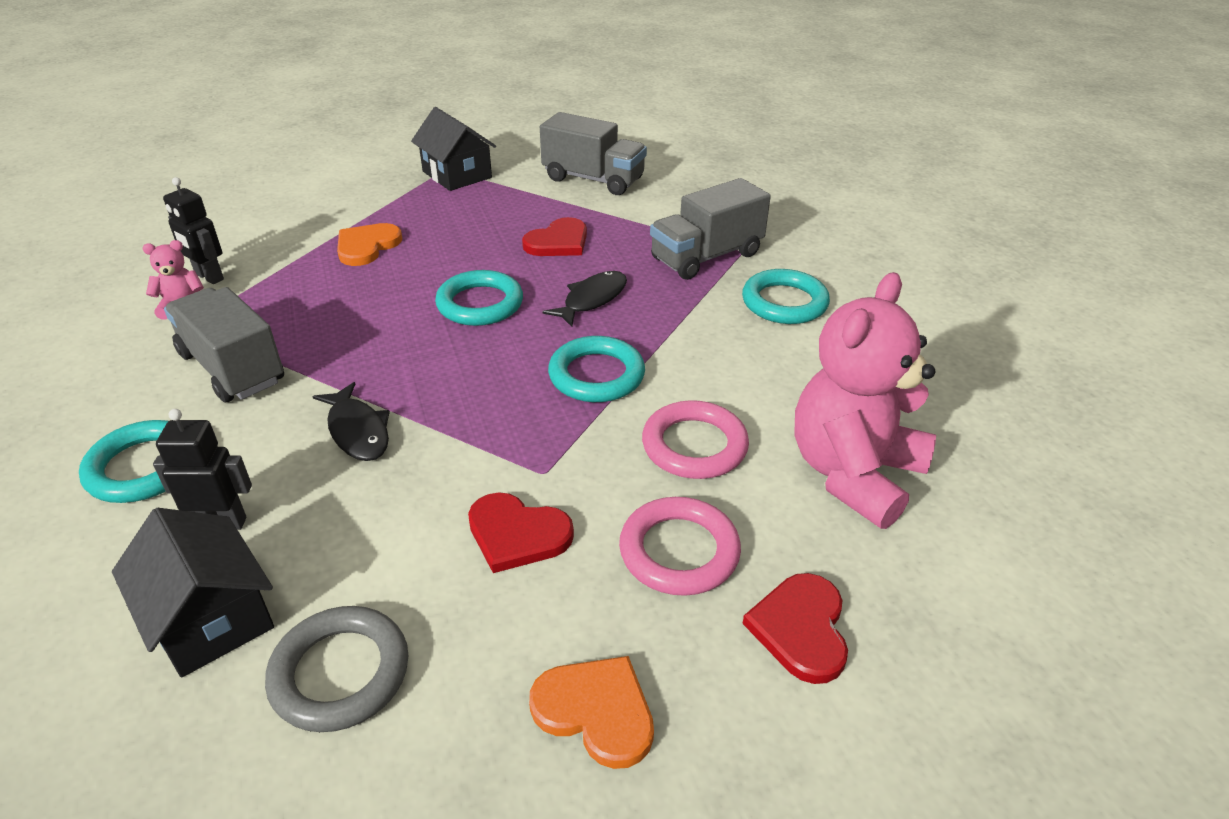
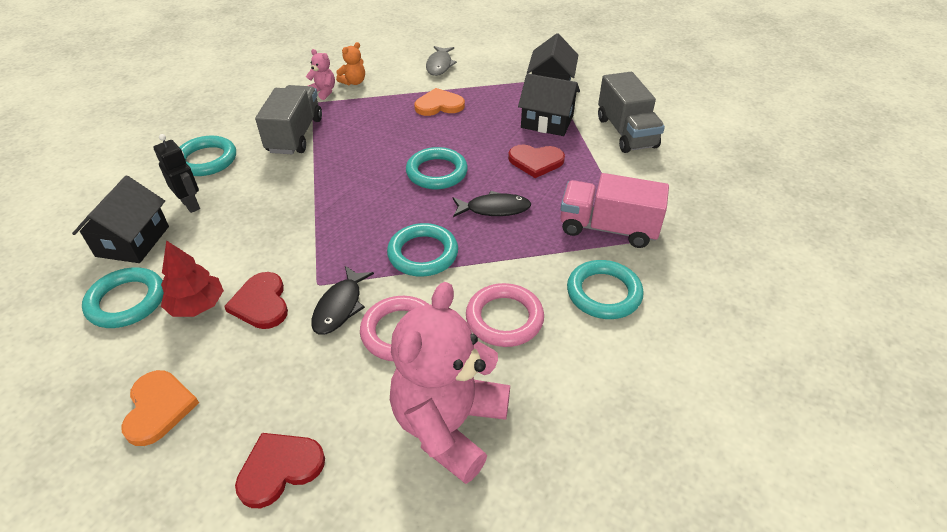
camera: 50 degrees right, 5 degrees up
black robot [163,177,224,284] -> orange teddy bear [336,42,365,85]
grey ring [265,606,409,732] -> turquoise ring [82,267,164,328]
black fish [312,382,390,461] -> black fish moved to [311,266,374,334]
pink ring [619,497,741,596] -> pink ring moved to [466,283,544,347]
grey truck [650,178,771,280] -> pink truck [560,173,669,248]
pink teddy bear [794,272,936,529] -> pink teddy bear turned 60 degrees counterclockwise [390,282,510,484]
none -> red tree [161,240,224,317]
none -> grey fish [426,46,457,76]
none -> black house [518,73,580,136]

